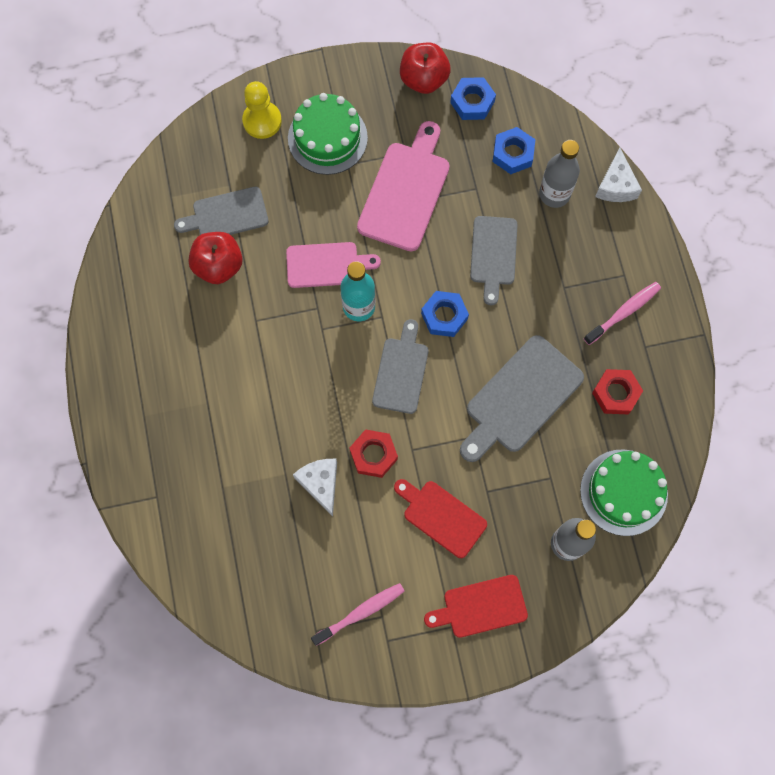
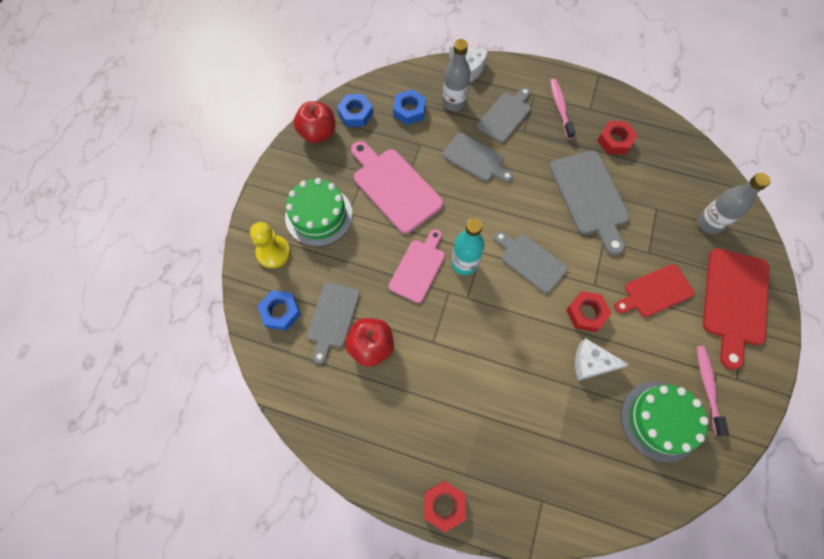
camera: 60 degrees left, 5 degrees down
blue nut [421,291,469,337] -> blue nut moved to [258,290,301,330]
red cutting board [424,575,528,638] -> red cutting board [703,248,769,370], size x1.52
green cake [580,449,668,536] -> green cake moved to [621,382,709,462]
none -> red nut [424,481,466,532]
none -> grey cutting board [477,87,531,143]

